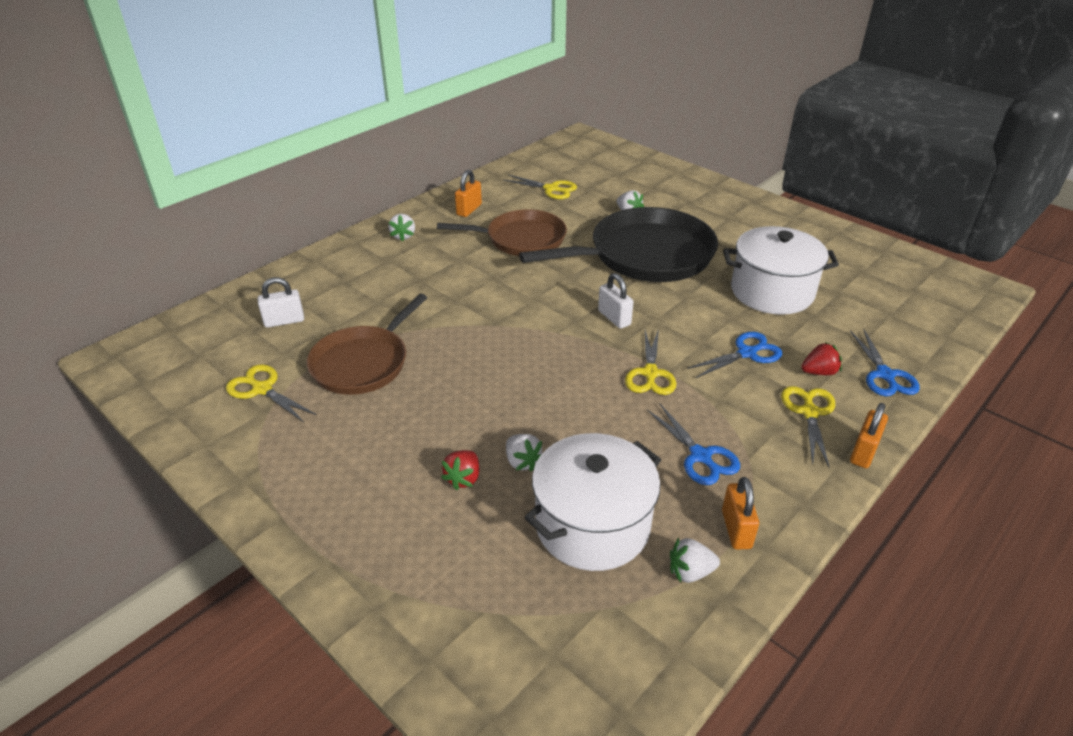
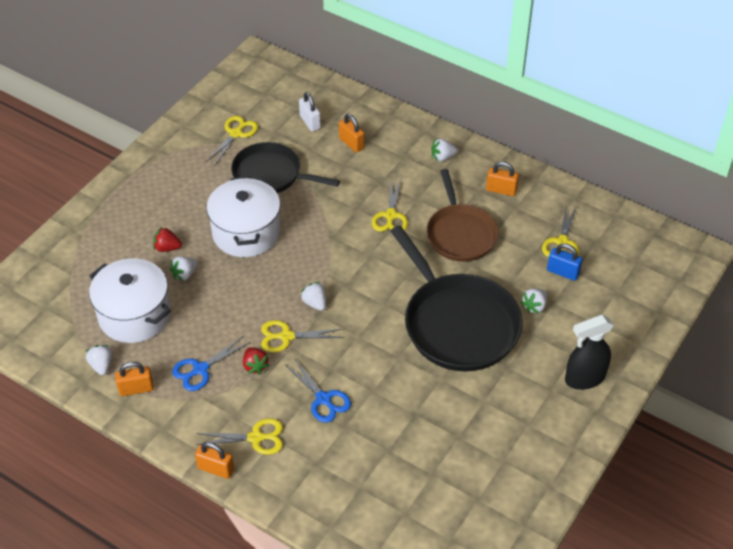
camera: 80 degrees right, 10 degrees up
brown pan [307,294,428,395] -> black pan [231,142,340,193]
white padlock [598,273,633,329] -> none
white pot [723,226,839,315] -> white pot moved to [206,176,280,257]
red strawberry [801,342,842,375] -> red strawberry moved to [243,347,270,375]
blue scissors [850,329,920,396] -> none
none -> white strawberry [300,282,326,311]
none -> orange padlock [339,113,364,153]
none -> yellow scissors [372,179,408,232]
none -> blue padlock [547,243,583,281]
none -> black spray bottle [565,315,614,390]

